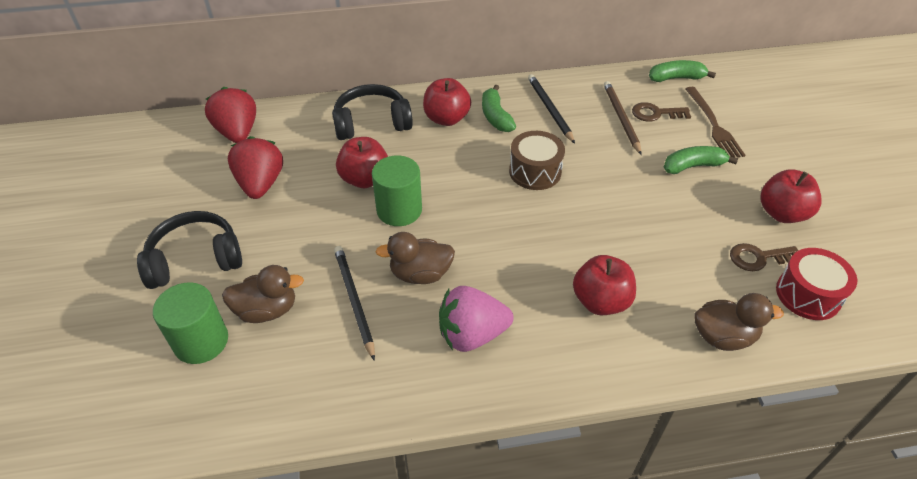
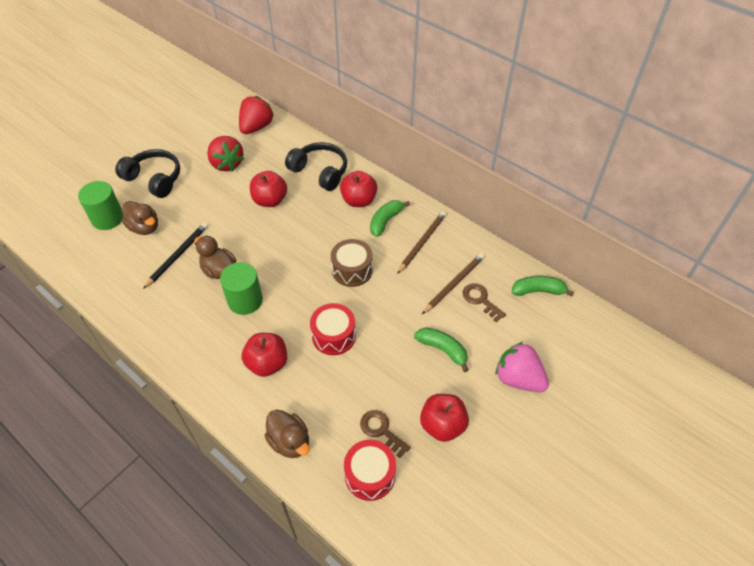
camera: 50 degrees right, 5 degrees up
red strawberry [228,136,283,199] -> red strawberry turned 105 degrees clockwise [207,136,244,171]
green cylinder [372,156,422,226] -> green cylinder moved to [220,262,263,315]
pink strawberry [439,286,514,352] -> pink strawberry moved to [495,342,549,392]
black pencil [528,74,575,144] -> brown pencil [397,211,446,274]
green banana [649,60,716,82] -> green banana turned 45 degrees counterclockwise [512,276,574,297]
brown fork [685,87,746,158] -> none
none -> red drum [310,303,356,355]

